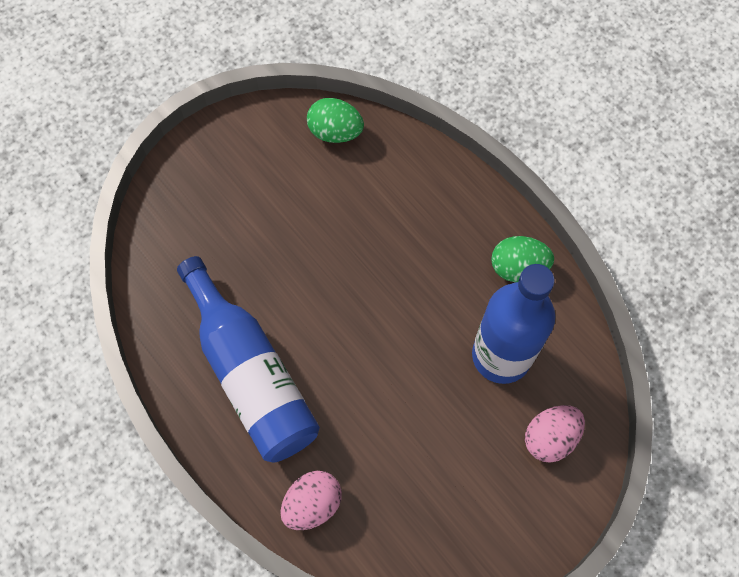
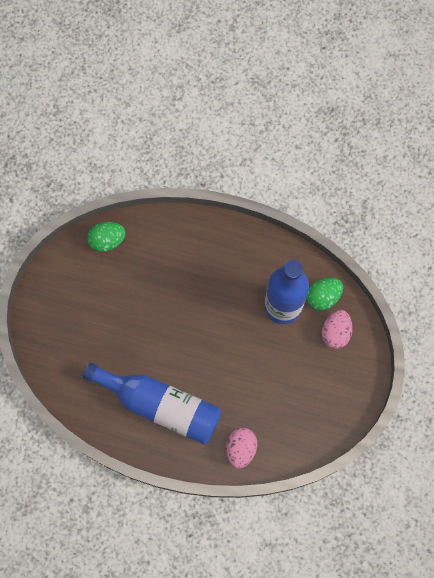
camera: 35 degrees left, 5 degrees up
green egg [491,236,554,282] -> green egg moved to [307,278,343,310]

